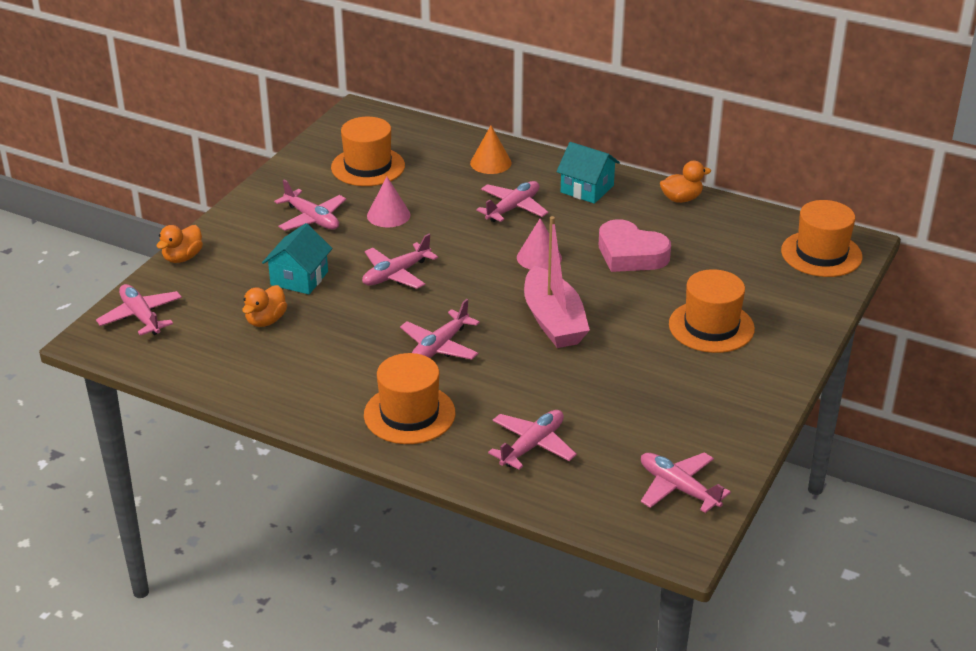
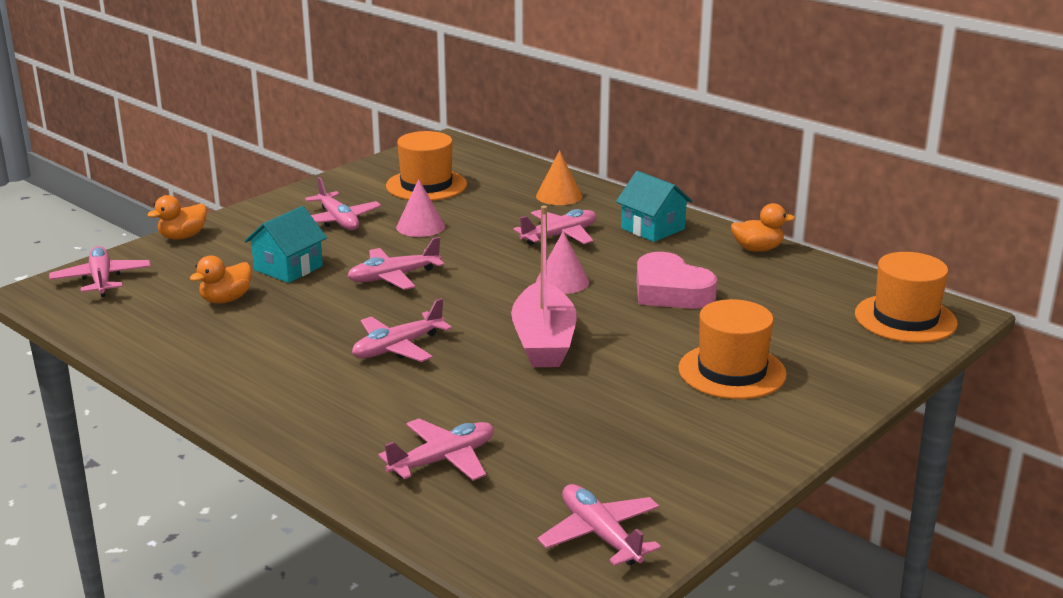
camera: 15 degrees right, 10 degrees down
orange hat [364,353,455,444] -> none

